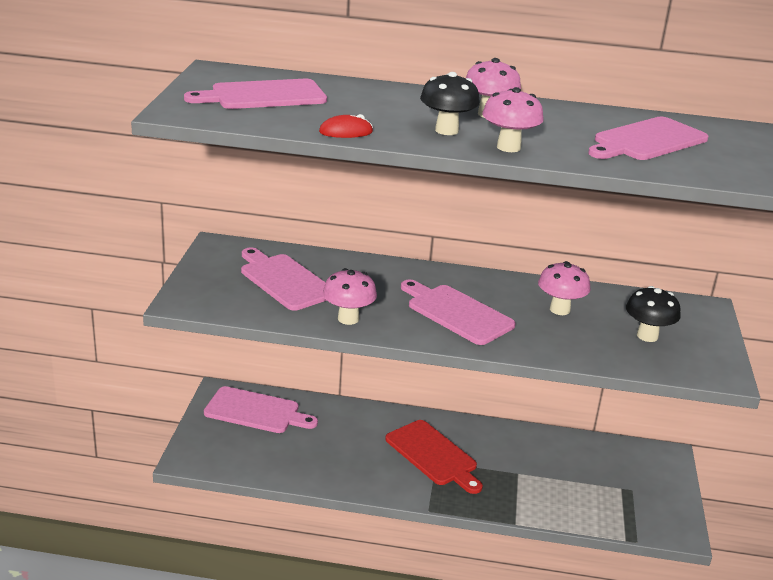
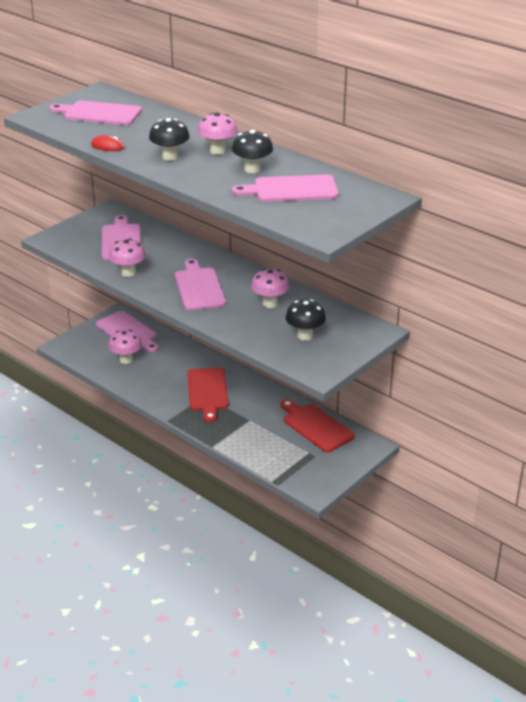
camera: 35 degrees right, 5 degrees up
pink mushroom [482,87,544,152] -> pink mushroom moved to [108,330,142,364]
none -> black mushroom [232,130,273,173]
none -> red cutting board [281,399,355,452]

